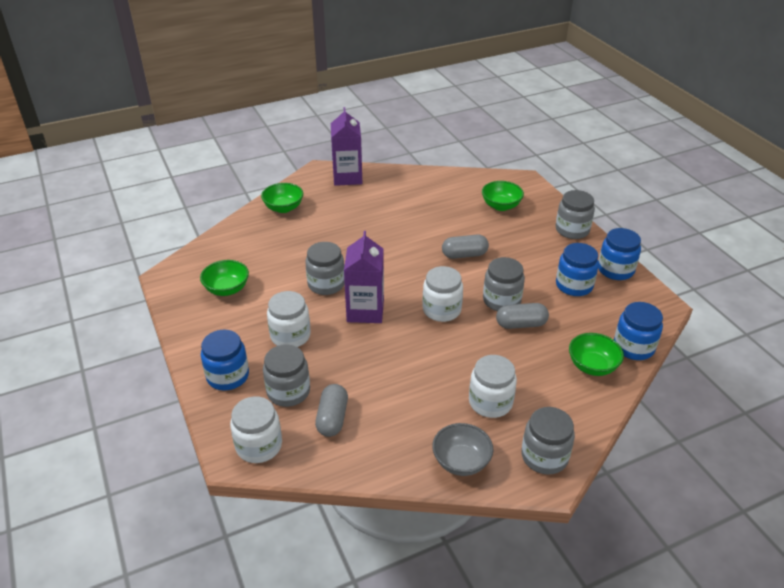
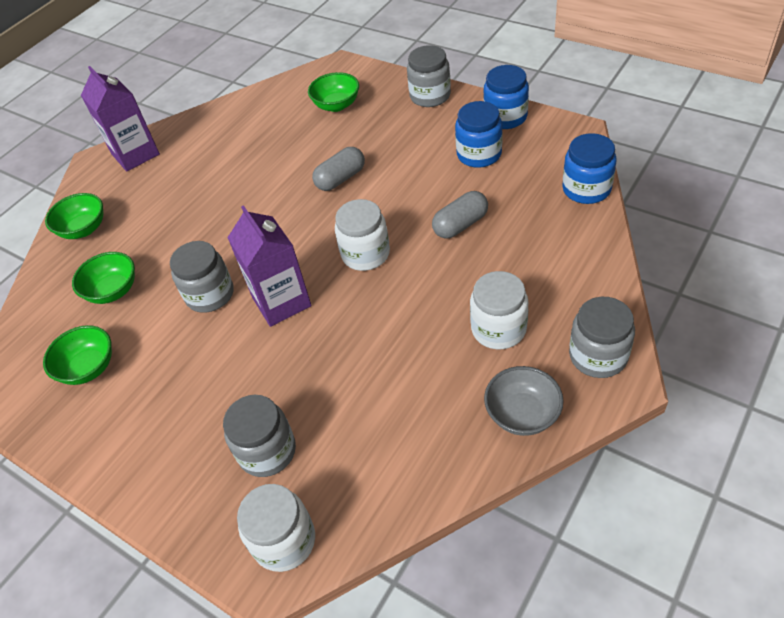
camera: 25 degrees left, 10 degrees up
blue jar [201,330,249,391] -> none
white jar [267,291,311,347] -> none
grey capsule [315,384,348,437] -> none
grey jar [483,257,525,311] -> none
green bowl [569,333,624,376] -> green bowl moved to [72,252,135,304]

